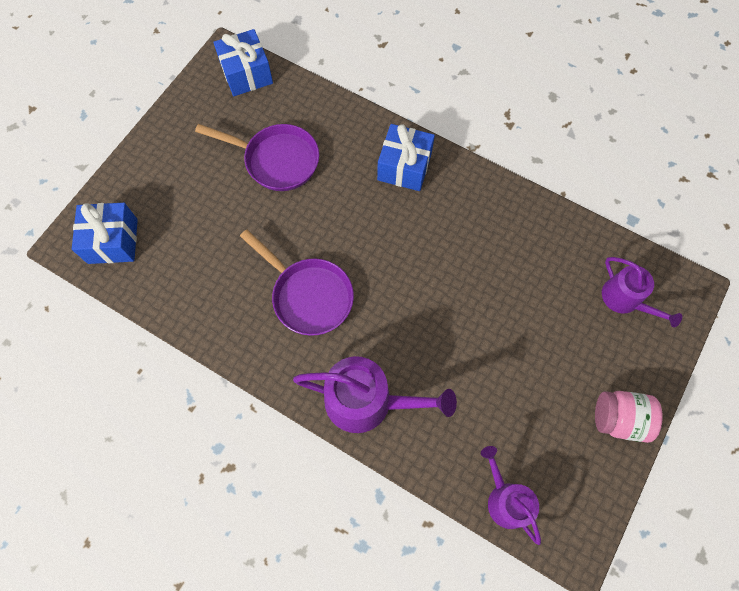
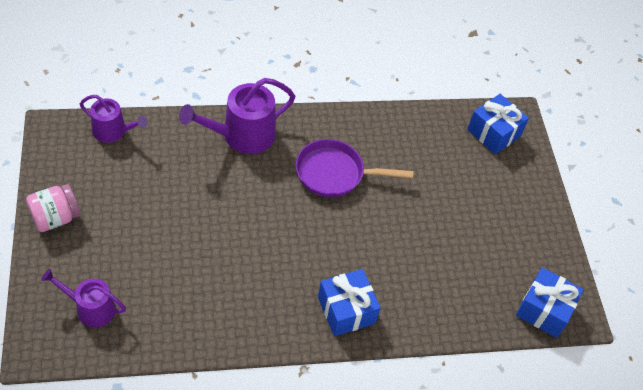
camera: 135 degrees right, 15 degrees down
purple pan [195,124,319,191] -> none

